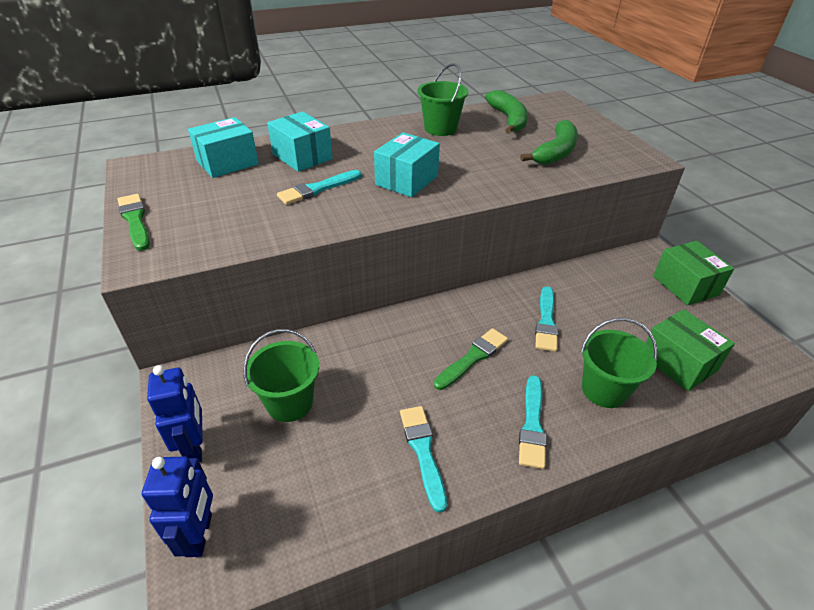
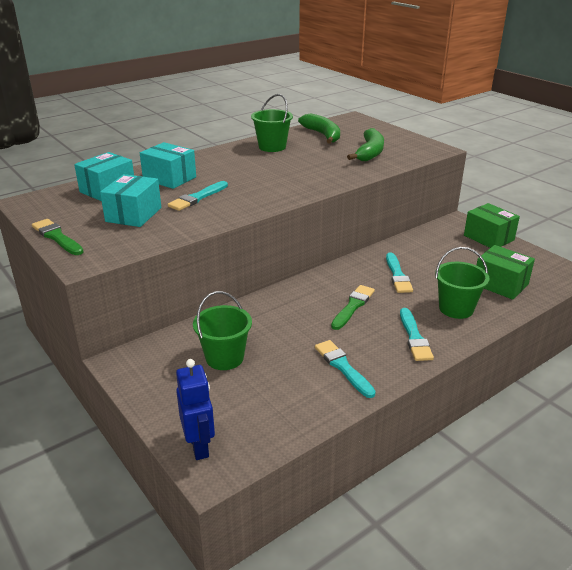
camera: 15 degrees left, 10 degrees down
blue robot [147,365,203,462] -> none
turquoise box [374,132,440,197] -> turquoise box moved to [100,174,161,227]

